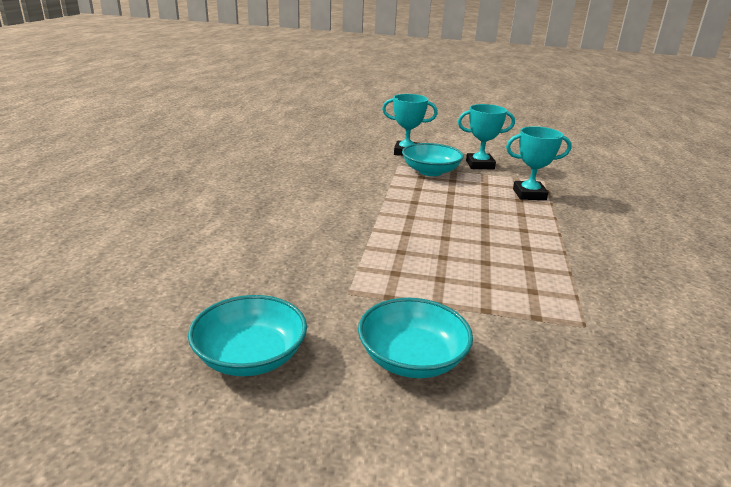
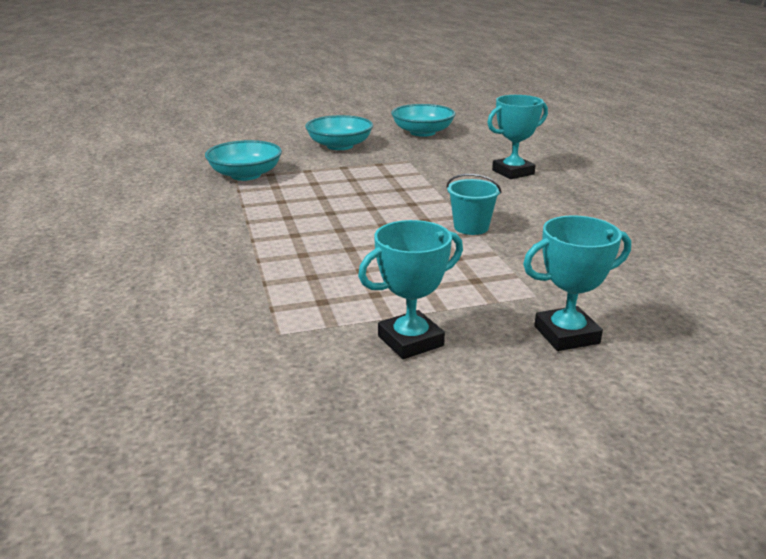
camera: 155 degrees right, 0 degrees up
turquoise bowl [402,143,464,176] -> turquoise bowl moved to [205,140,282,181]
turquoise trophy [506,126,572,200] -> turquoise trophy moved to [487,95,548,179]
none -> turquoise bucket [446,174,501,235]

